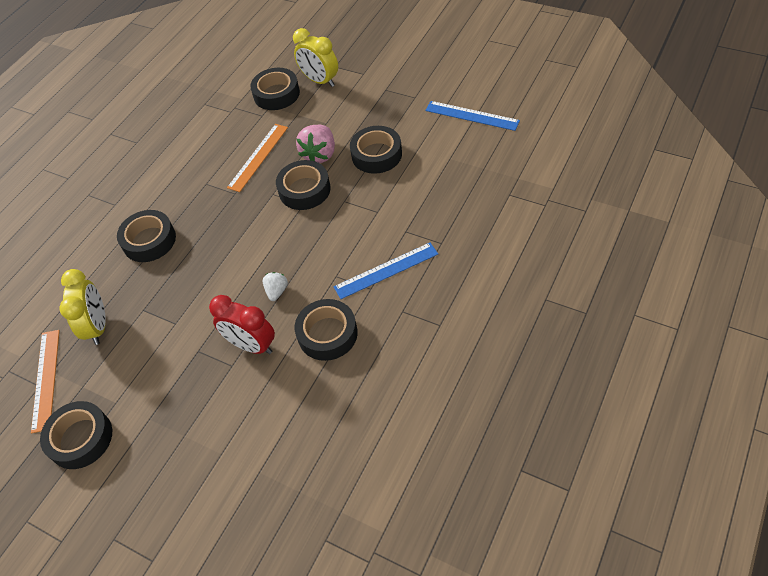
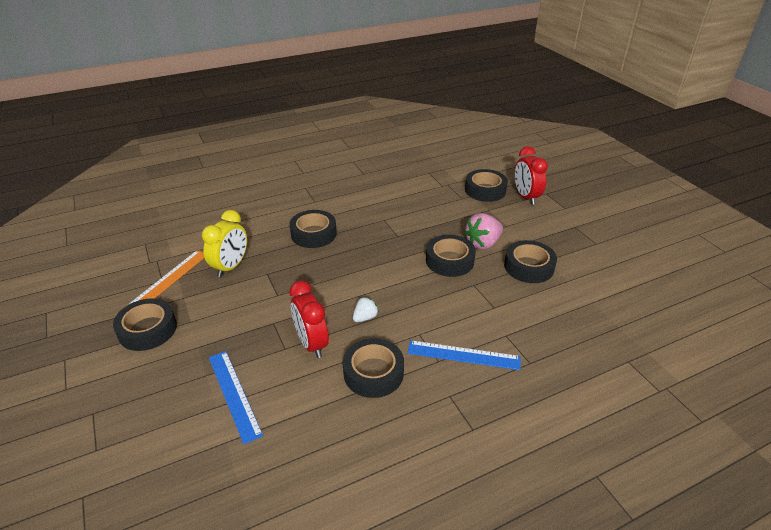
camera: 30 degrees right, 15 degrees down
orange ruler [227,124,288,192] -> none
yellow clock [293,28,338,87] -> red clock [514,146,548,205]
blue ruler [425,101,520,131] -> blue ruler moved to [209,351,263,444]

